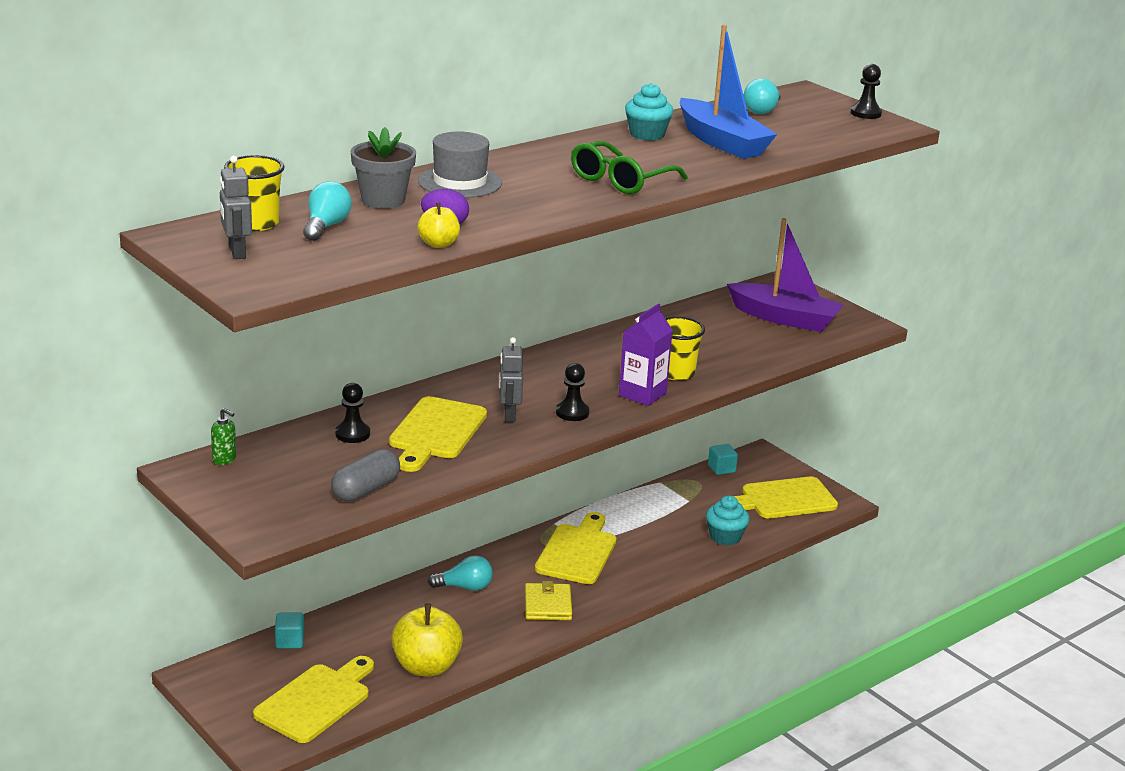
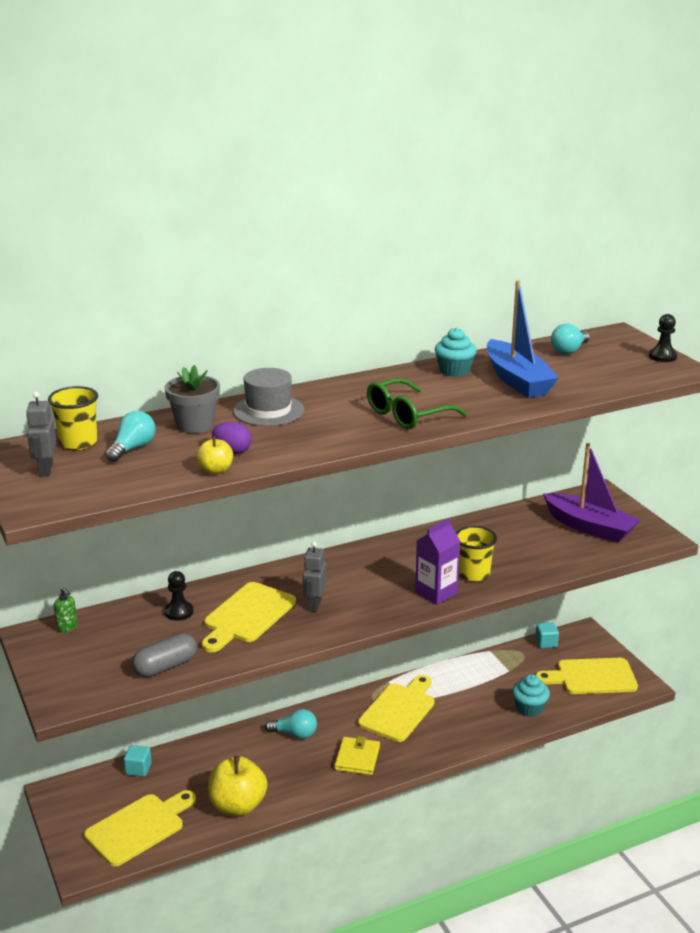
camera: 15 degrees right, 0 degrees up
black pawn [556,363,589,421] -> none

